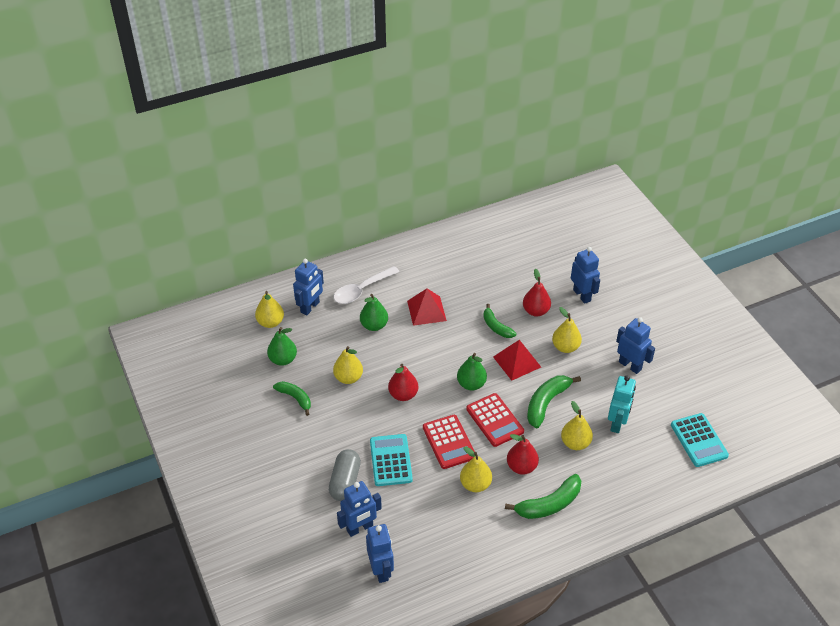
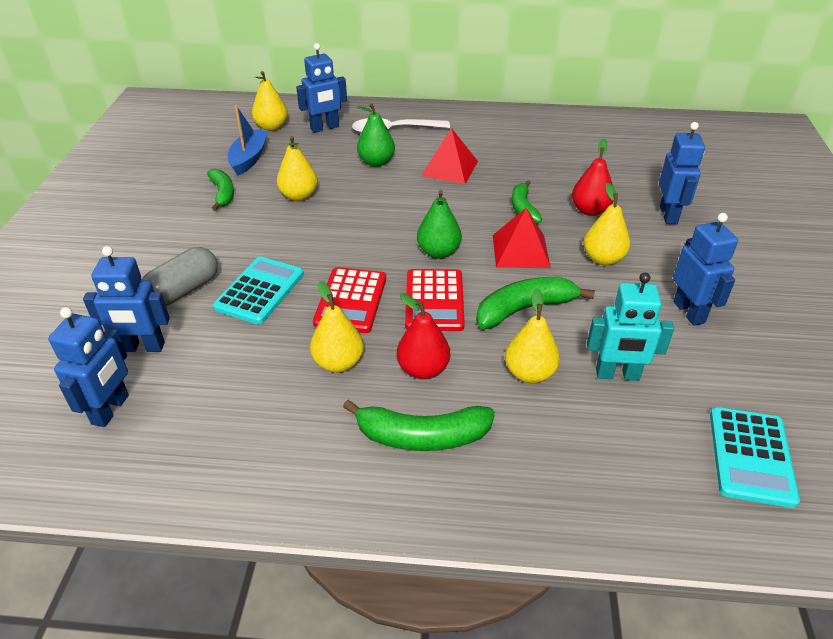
camera: 30 degrees right, 5 degrees down
green pear [267,327,297,366] -> blue boat [228,105,268,176]
red pear [388,364,418,401] -> none
turquoise robot [608,375,636,433] -> turquoise robot turned 45 degrees clockwise [587,273,674,381]

